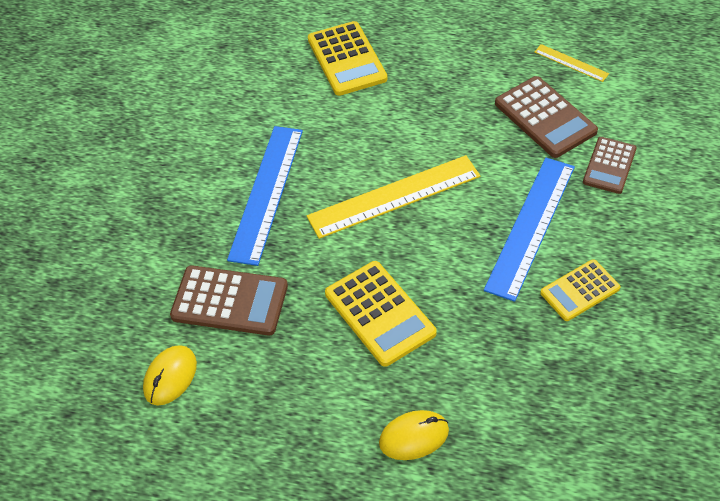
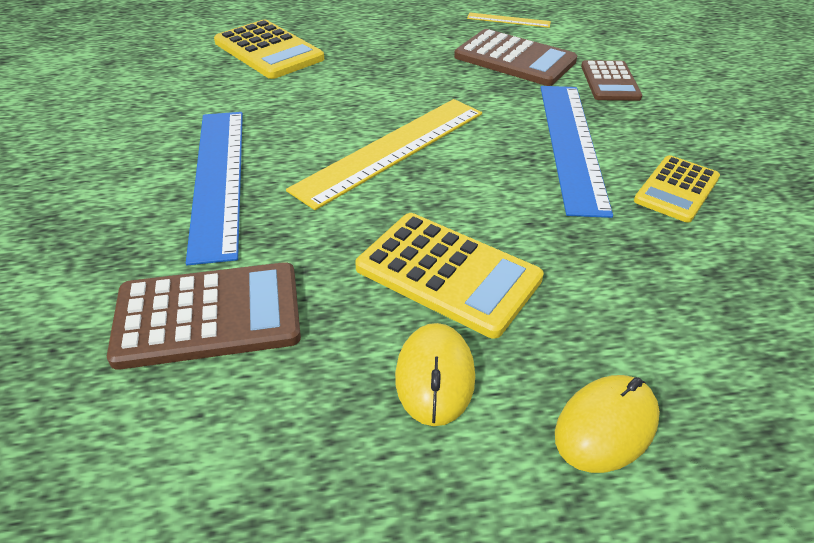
camera: 25 degrees left, 10 degrees down
yellow mouse [143,345,197,406] -> yellow mouse moved to [395,323,475,426]

